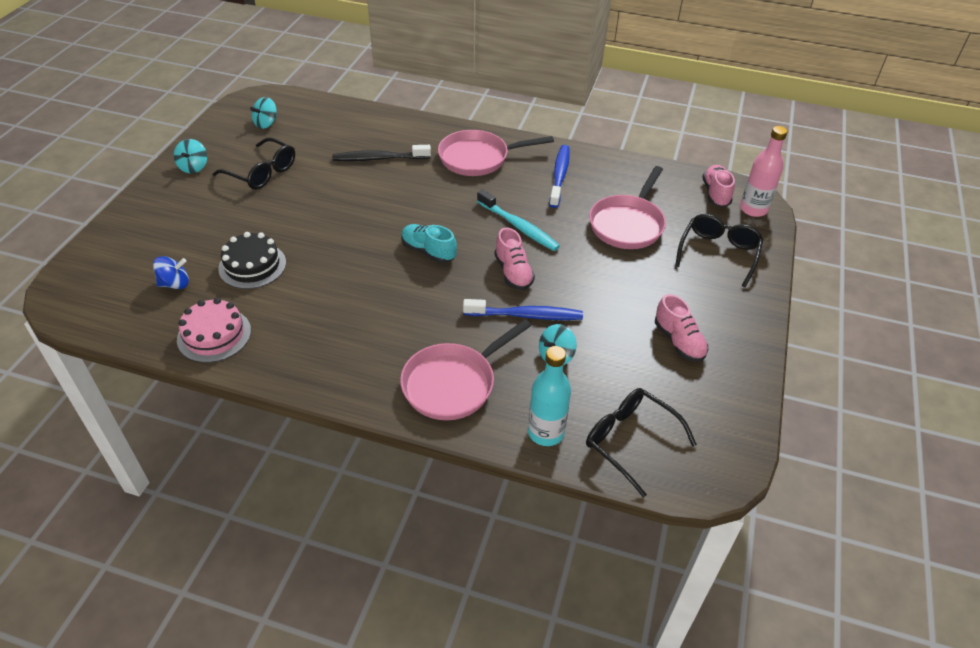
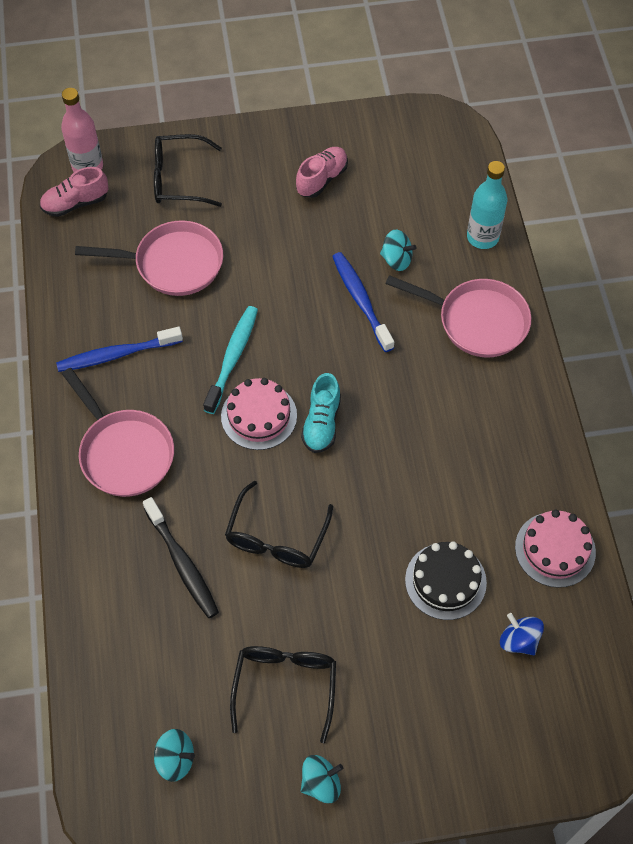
camera: 115 degrees left, 15 degrees up
pink shoe [495,228,535,290] -> none
black glasses [586,388,697,497] -> black glasses moved to [225,481,333,568]
none -> pink cake [221,378,297,450]

